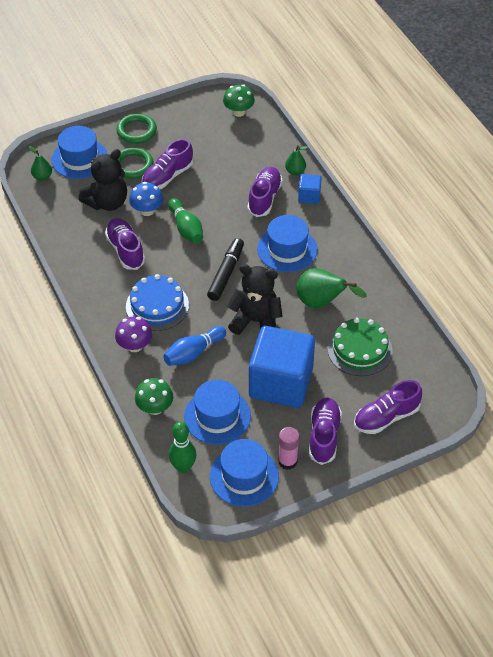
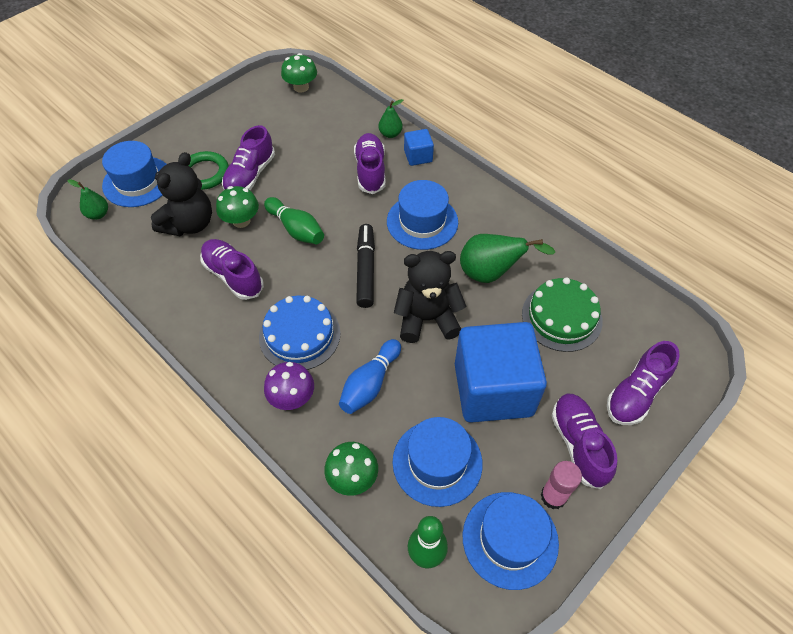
camera: 20 degrees left, 5 degrees up
green ring [117,114,157,144] -> none
blue mushroom [129,182,163,216] -> green mushroom [216,186,259,228]

